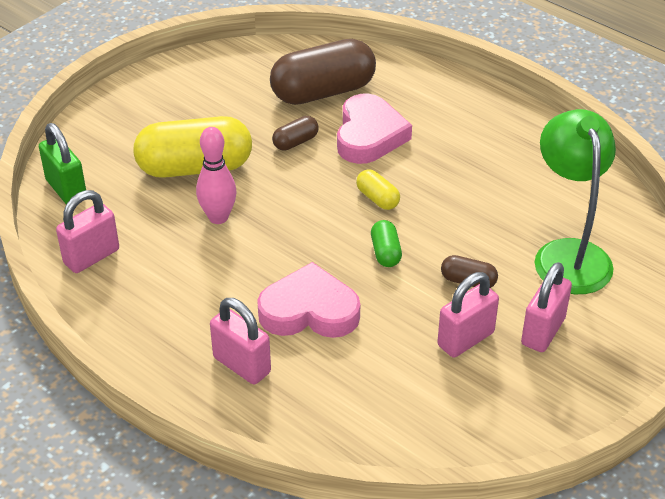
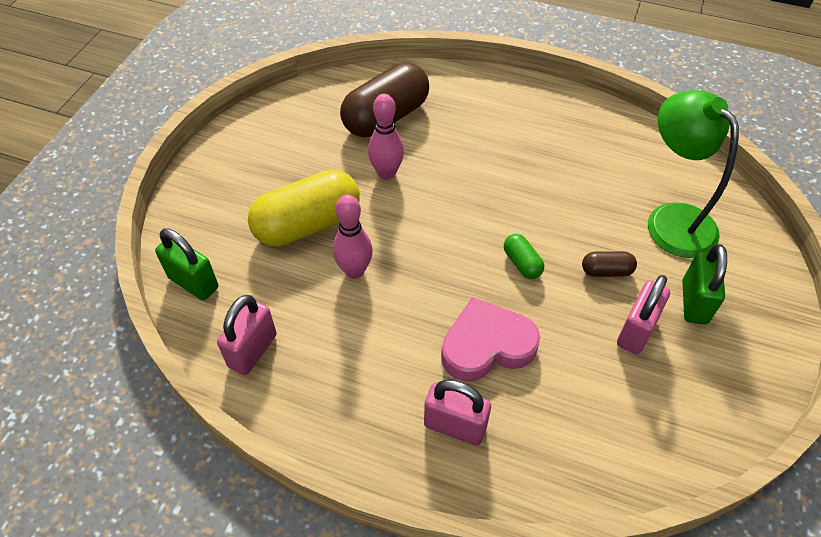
camera: 20 degrees left, 10 degrees up
brown capsule [272,116,319,151] -> pink bowling pin [368,94,404,180]
pink heart [337,93,412,164] -> none
yellow capsule [356,169,400,210] -> none
pink padlock [521,262,572,352] -> green padlock [682,244,727,325]

